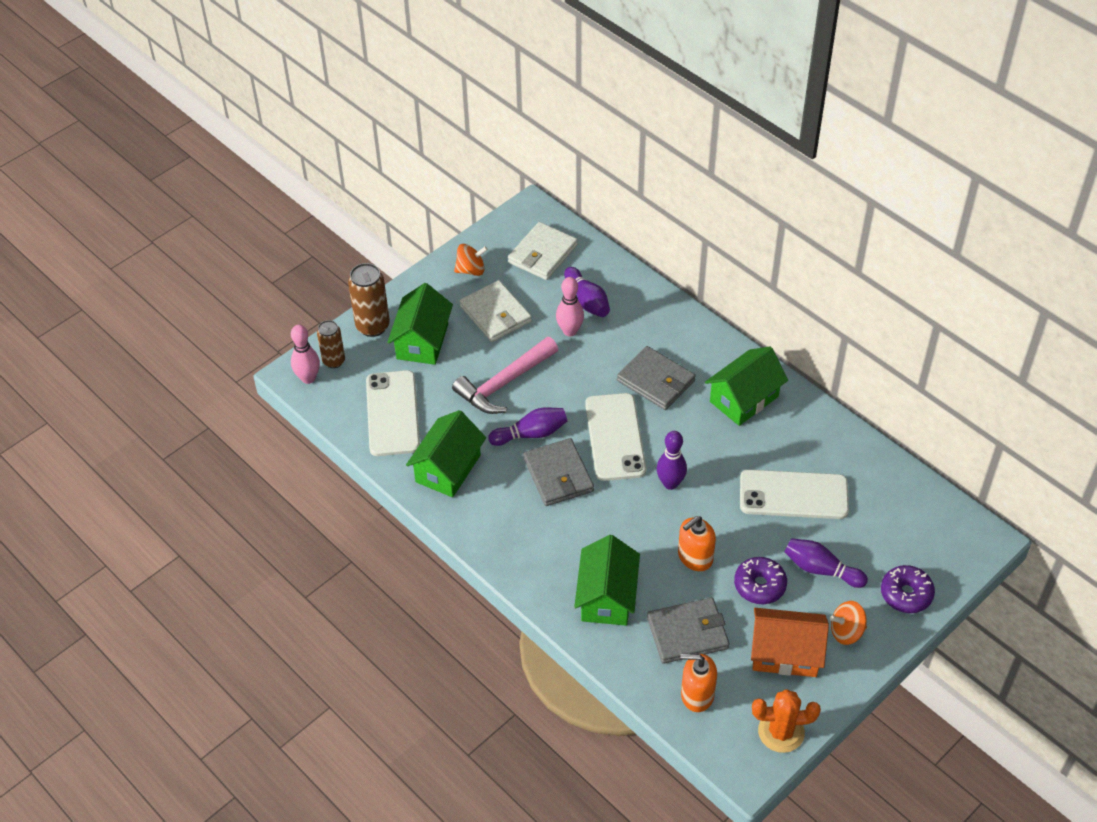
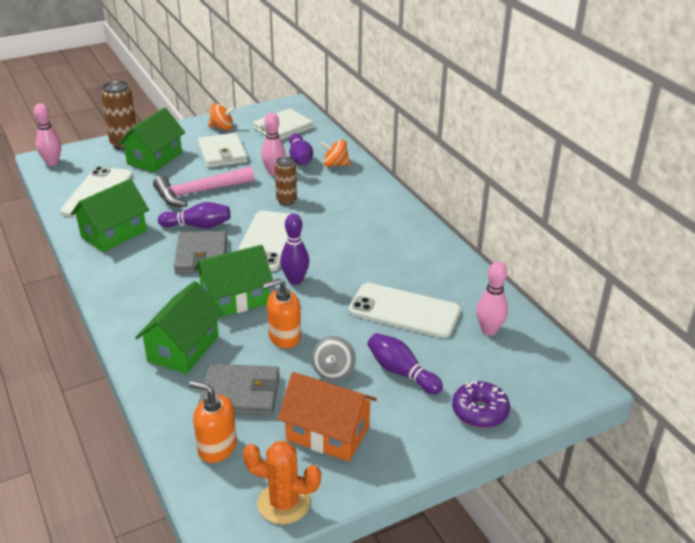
camera: 15 degrees right, 15 degrees down
brown can [317,320,345,368] -> brown can moved to [275,156,297,205]
grey wallet [617,346,695,410] -> none
green house [705,347,788,426] -> green house moved to [194,245,273,317]
purple donut [734,557,787,604] -> grey spinning top [312,336,356,381]
orange spinning top [830,601,867,645] -> orange spinning top moved to [320,140,350,167]
none -> pink bowling pin [476,261,508,336]

